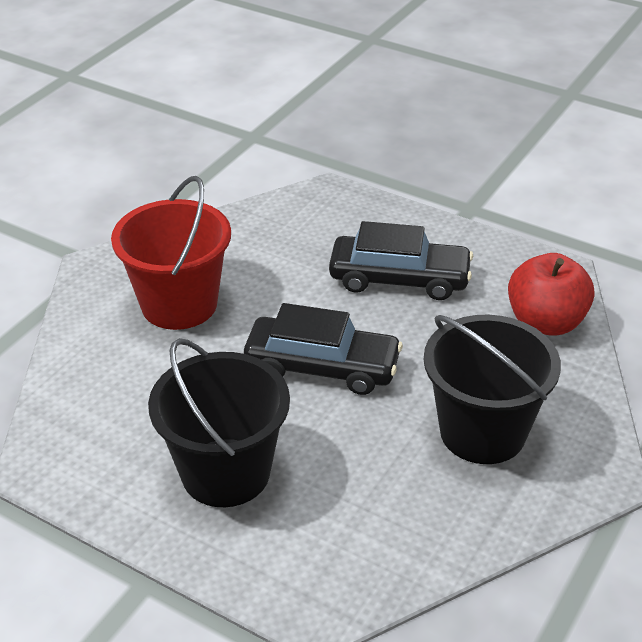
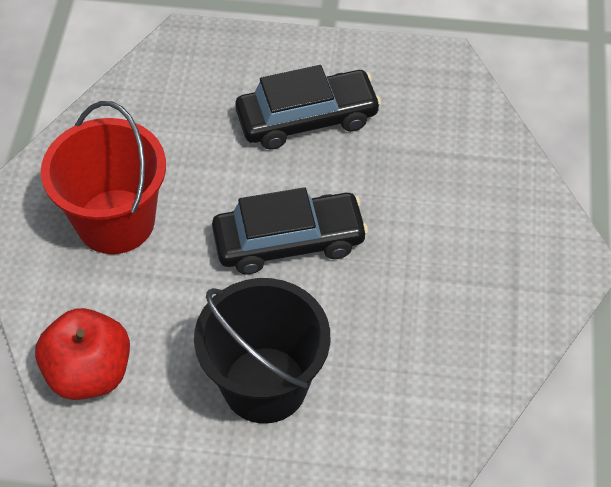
camera: 25 degrees left, 15 degrees up
black bucket [424,315,561,464] -> none
red apple [508,253,595,336] -> red apple moved to [35,308,130,400]

